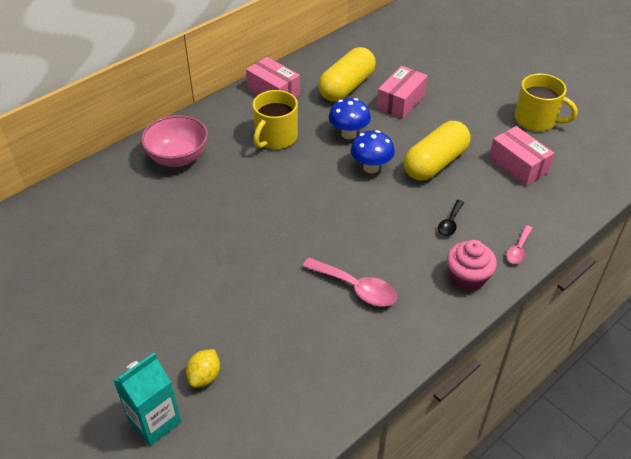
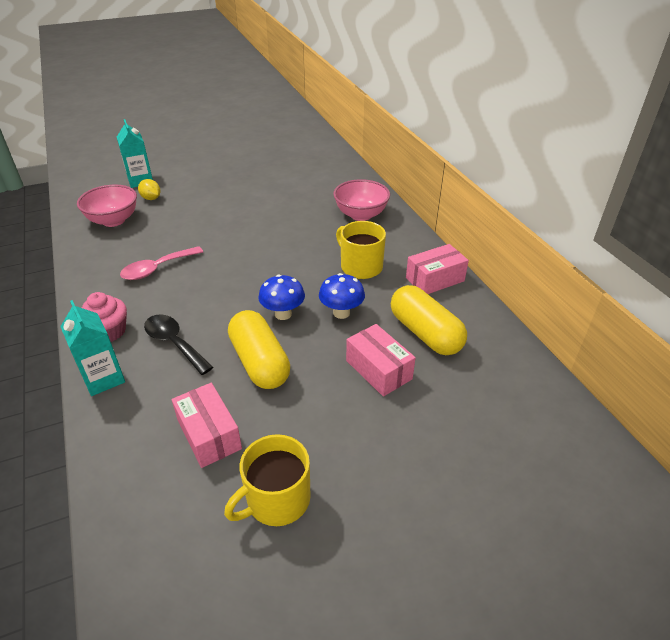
camera: 110 degrees right, 5 degrees down
black spoon [438,200,464,236] -> black spoon [144,314,213,375], size x1.69
pink box [489,126,554,186] -> pink box turned 75 degrees clockwise [171,383,242,468]
pink spoon [506,225,533,264] -> turquoise carton [60,300,125,396]
none -> pink bowl [77,185,137,227]

